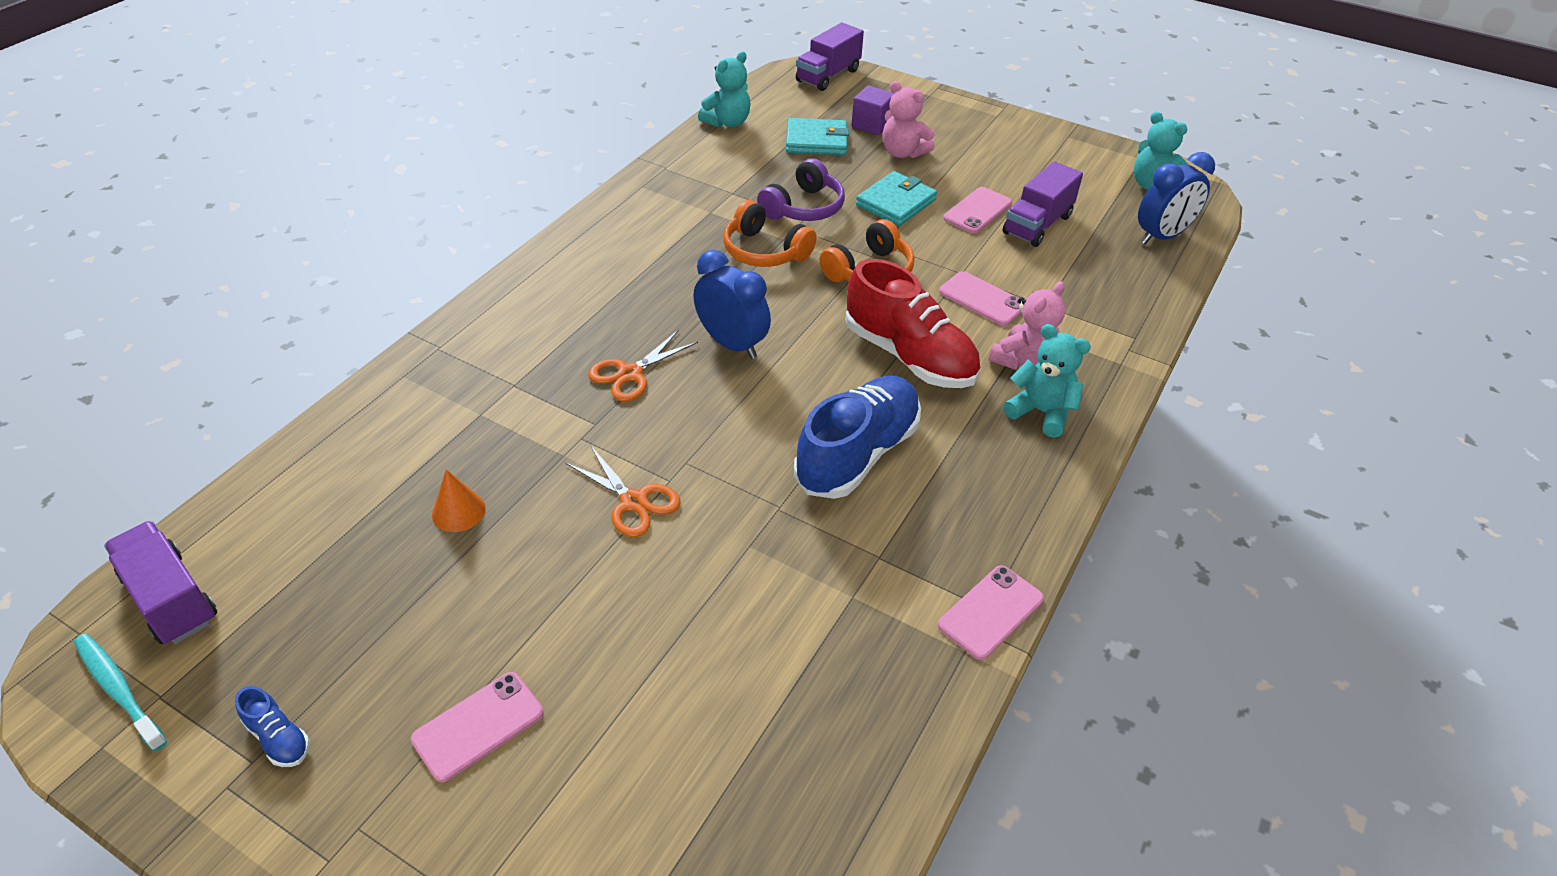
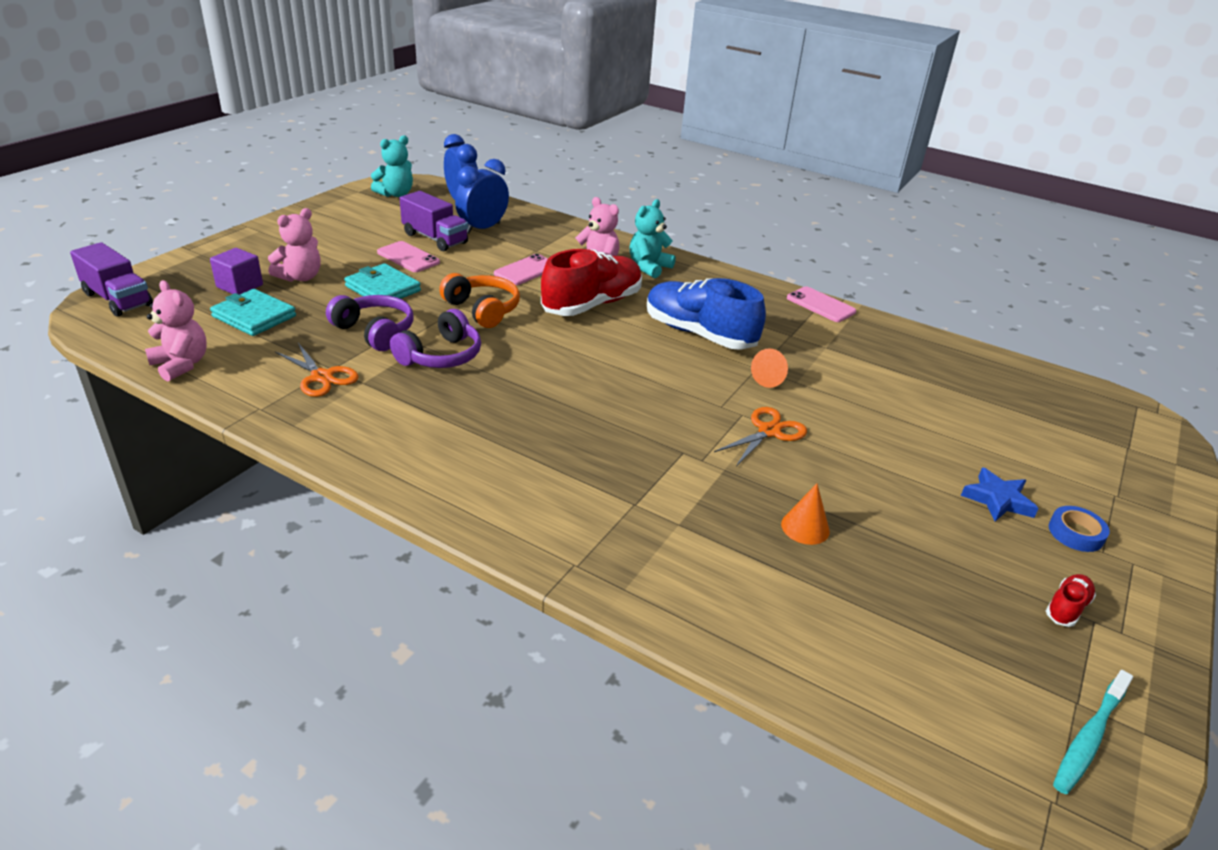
camera: 90 degrees left, 10 degrees down
purple truck [104,521,217,644] -> none
blue shoe [235,686,310,767] -> red shoe [1046,574,1096,627]
pink phone [411,672,543,782] -> blue star [961,467,1039,522]
orange scissors [588,330,698,402] -> orange scissors moved to [275,343,359,397]
blue clock [693,250,771,359] -> blue clock moved to [455,159,509,234]
turquoise teddy bear [698,51,751,128] -> pink teddy bear [145,280,207,381]
orange headphones [723,200,817,267] -> purple headphones [390,309,481,368]
turquoise wallet [786,118,849,155] -> turquoise wallet turned 60 degrees counterclockwise [210,289,296,336]
none -> orange cone [751,348,788,388]
none -> blue tape [1049,506,1110,552]

